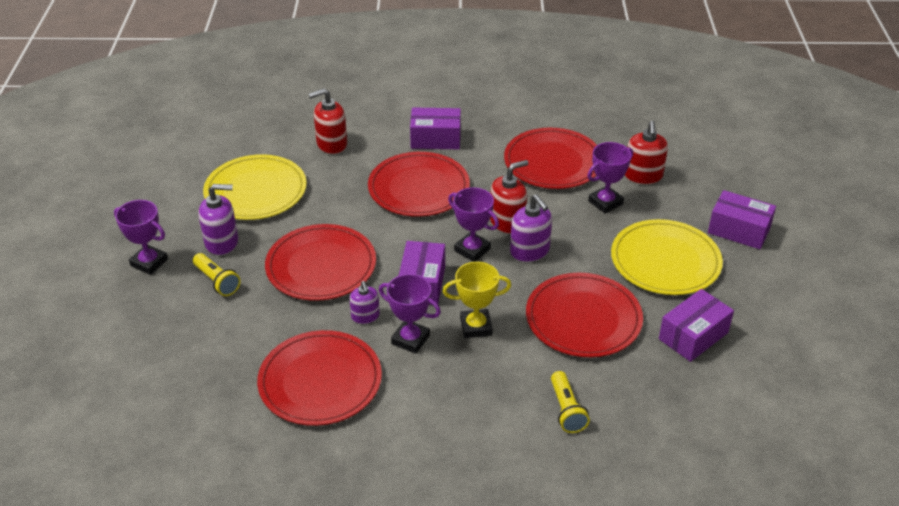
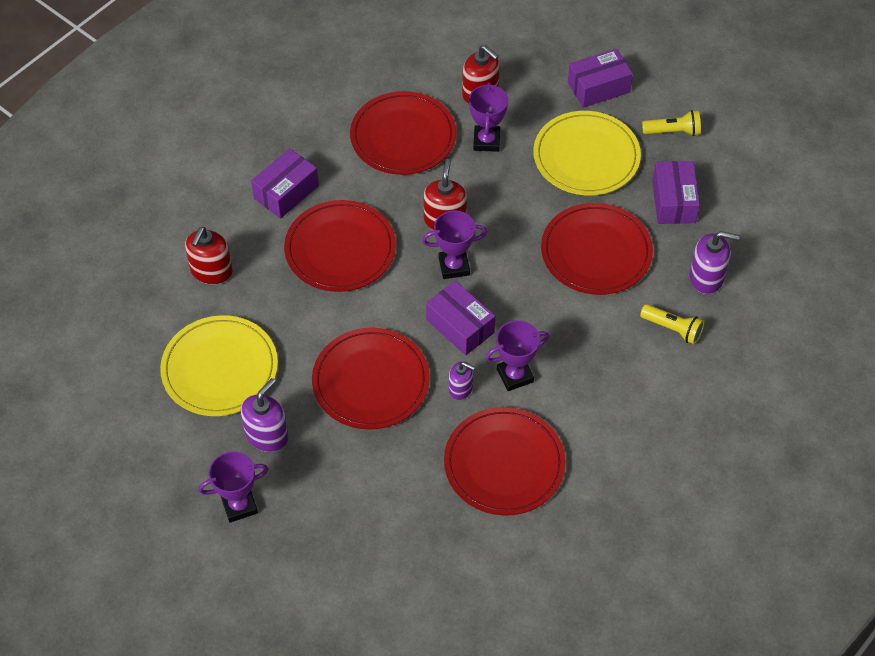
camera: 50 degrees left, 15 degrees up
yellow flashlight [193,253,241,296] -> yellow flashlight moved to [642,110,701,136]
yellow trophy [442,262,511,338] -> none
purple soap dispenser [510,194,552,262] -> purple soap dispenser moved to [689,231,740,294]

